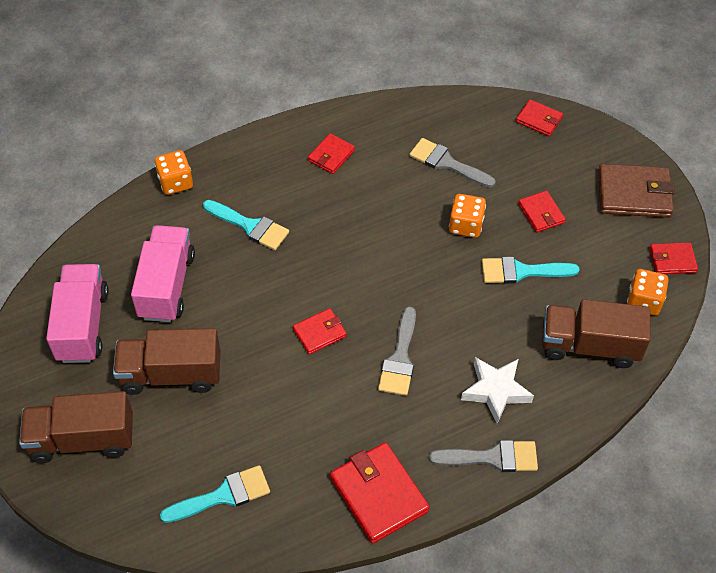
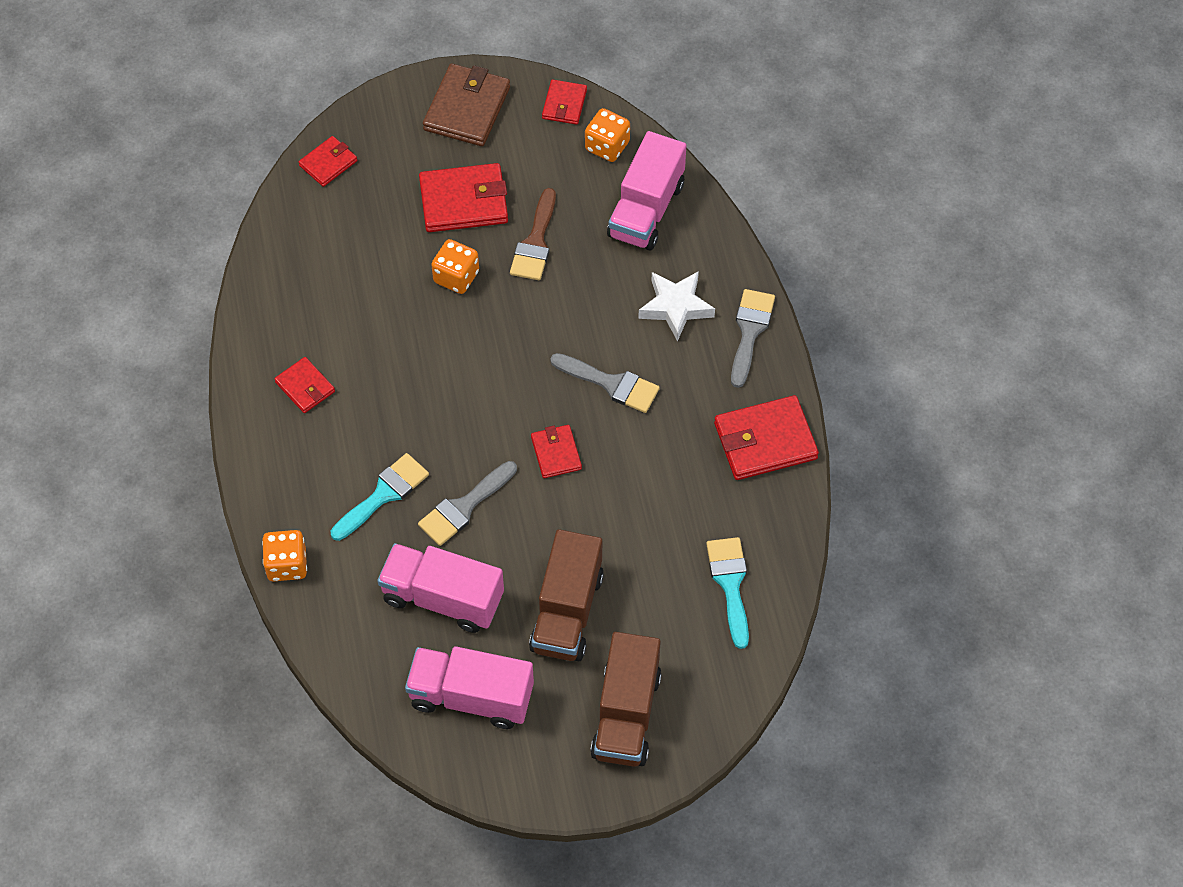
camera: 75 degrees left, 5 degrees up
grey brush [409,138,496,188] -> grey brush moved to [418,461,517,546]
turquoise brush [482,257,579,284] -> brown brush [510,188,556,280]
red wallet [518,191,566,233] -> red wallet [419,163,508,232], size x1.75
brown truck [542,299,651,368] -> pink truck [607,131,686,250]

